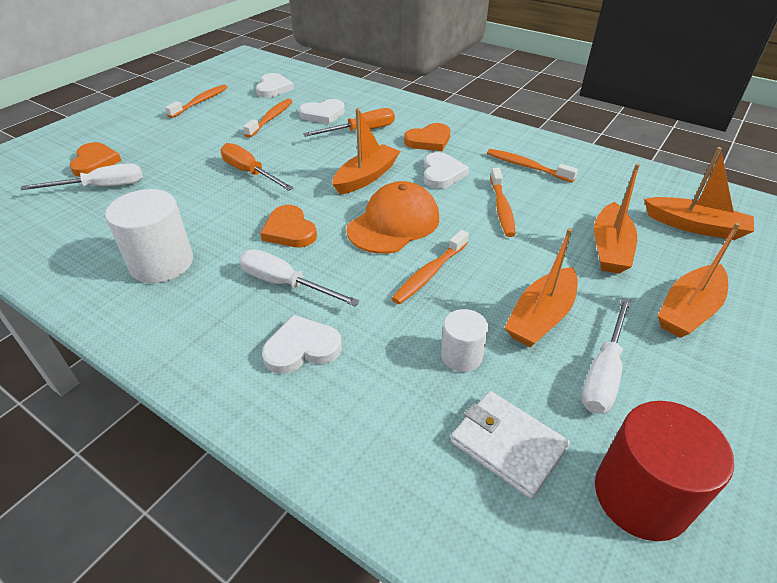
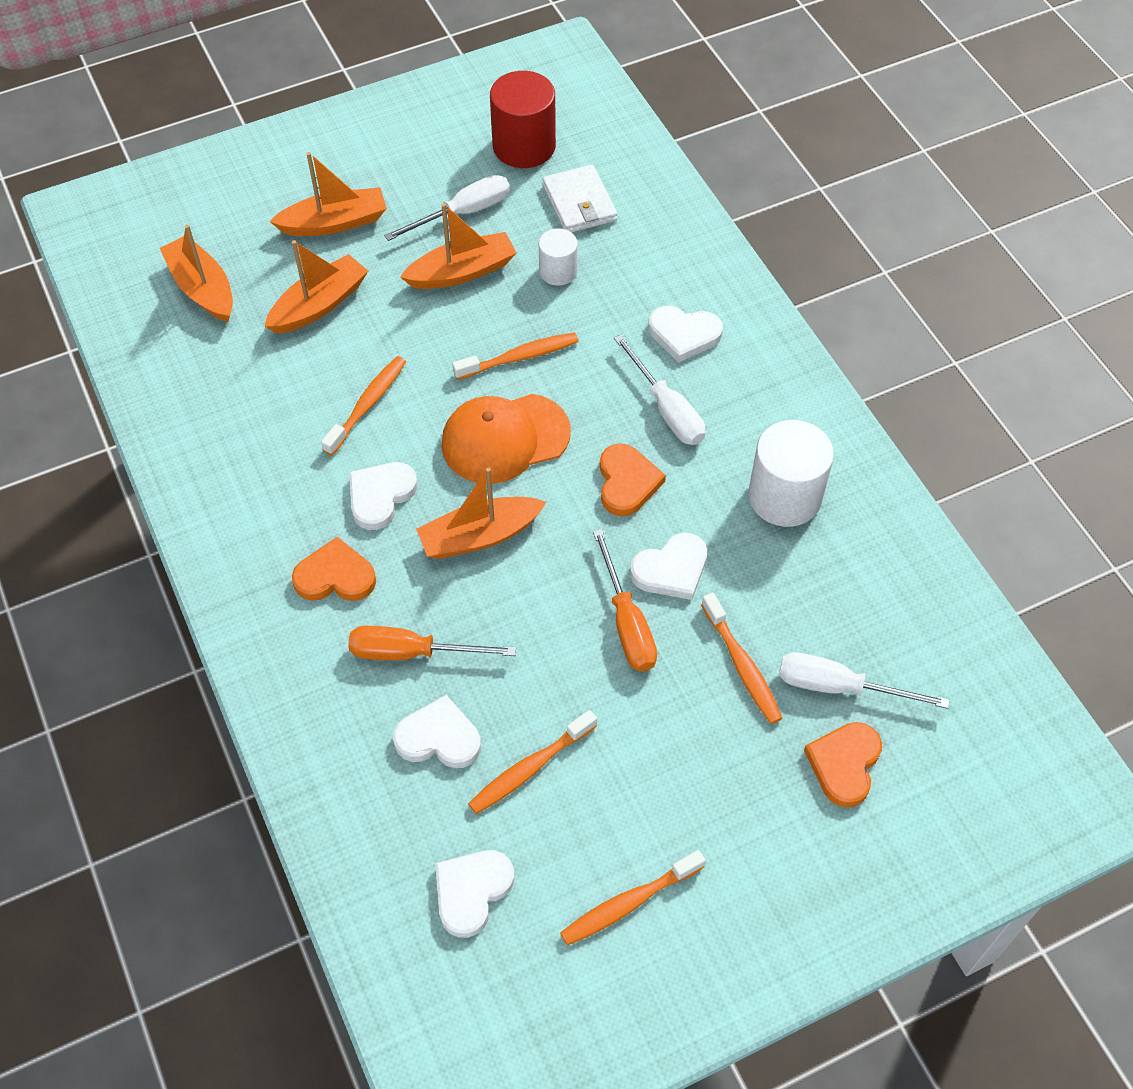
camera: 150 degrees left, 15 degrees up
orange toothbrush [487,149,578,183] -> orange toothbrush moved to [701,593,782,724]
none -> white heart [630,533,707,600]

